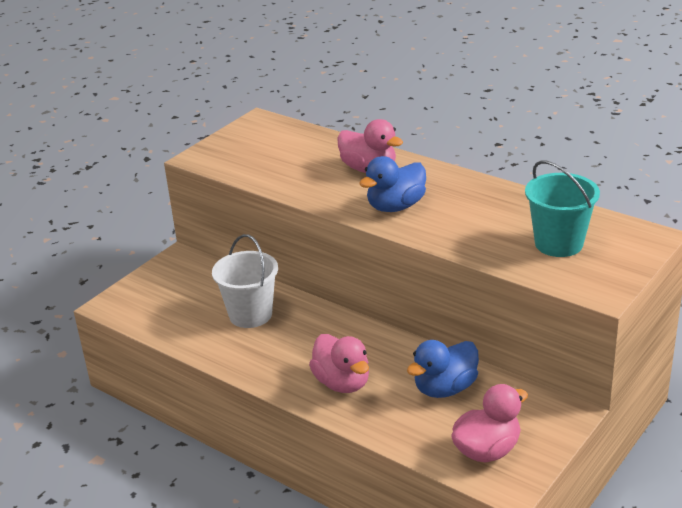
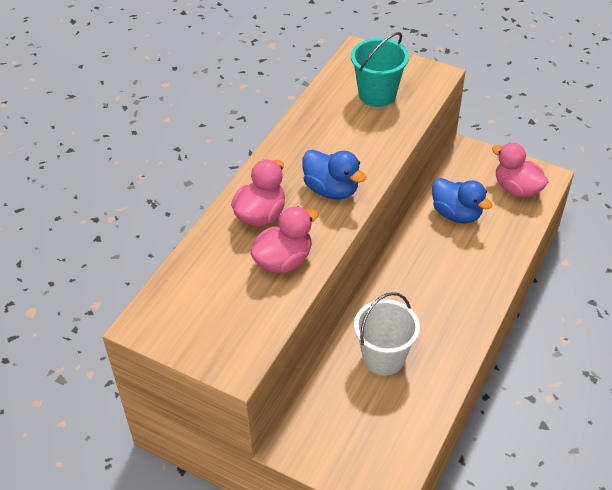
camera: 100 degrees left, 15 degrees up
pink duck [309,334,369,393] -> pink duck moved to [251,206,318,273]

